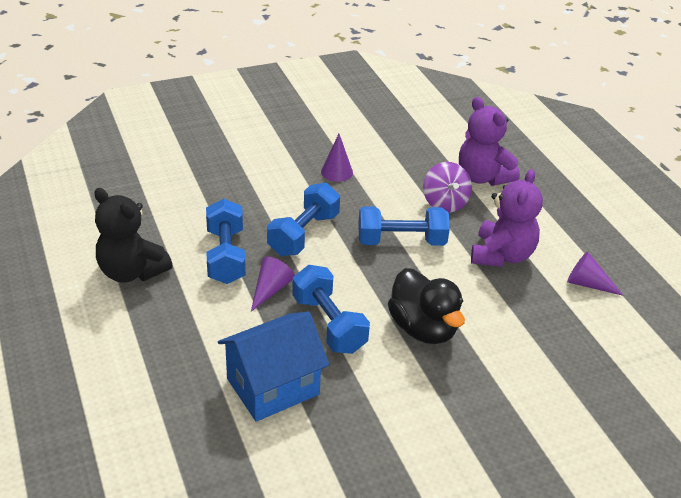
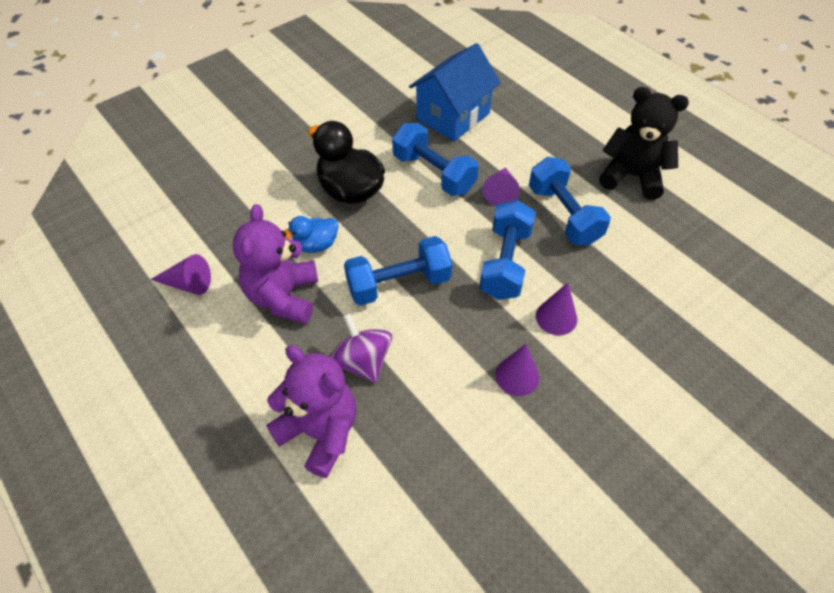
camera: 165 degrees right, 15 degrees up
none -> blue duck [284,216,339,253]
none -> purple cone [536,283,577,335]

